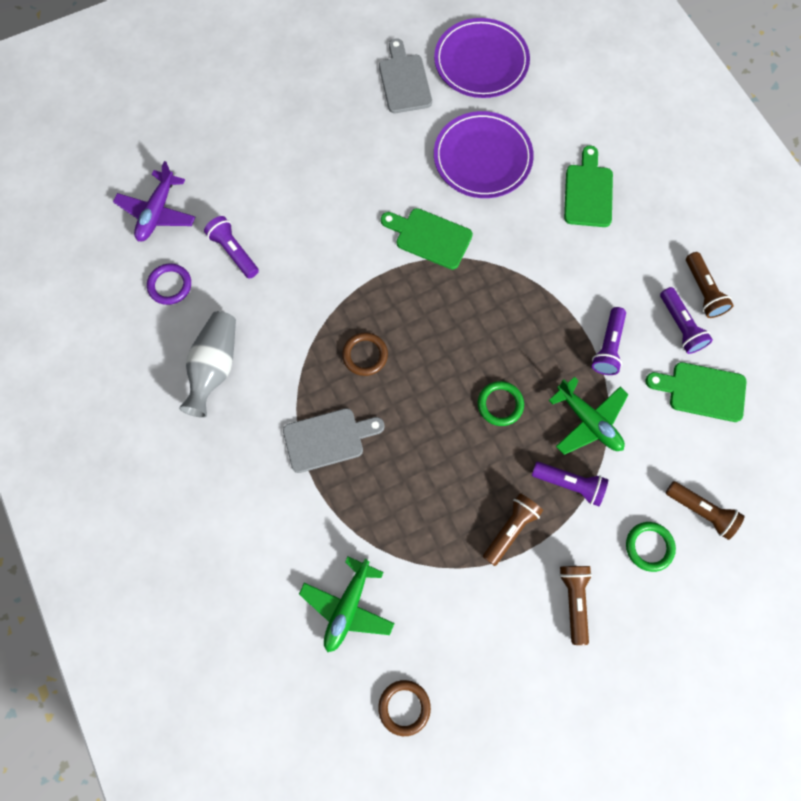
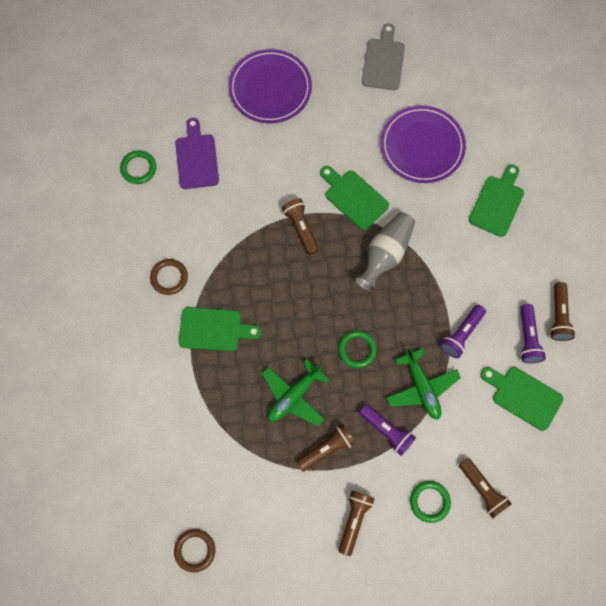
camera: 20 degrees right, 0 degrees up
purple plane [113,161,196,241] -> none
purple ring [147,263,191,305] -> green ring [120,150,156,184]
grey vase [179,311,236,418] -> grey vase moved to [355,212,415,292]
purple flashlight [204,216,259,279] -> purple cutting board [175,118,219,189]
grey cutting board [283,408,385,473] -> green cutting board [179,307,261,351]
green plane [299,557,395,652] -> green plane moved to [262,359,329,426]
brown ring [342,332,388,376] -> brown ring moved to [150,259,188,295]
purple plate [434,18,530,98] -> purple plate moved to [229,49,312,123]
none -> brown flashlight [282,198,319,255]

